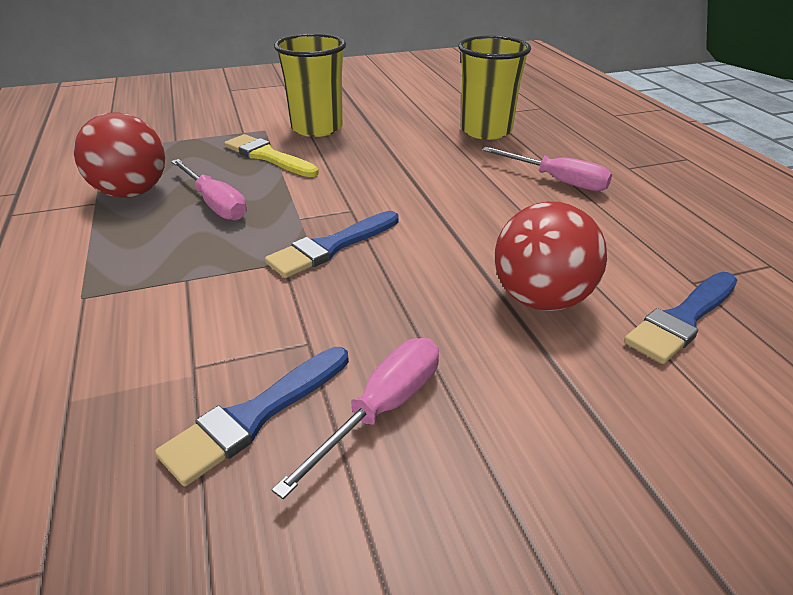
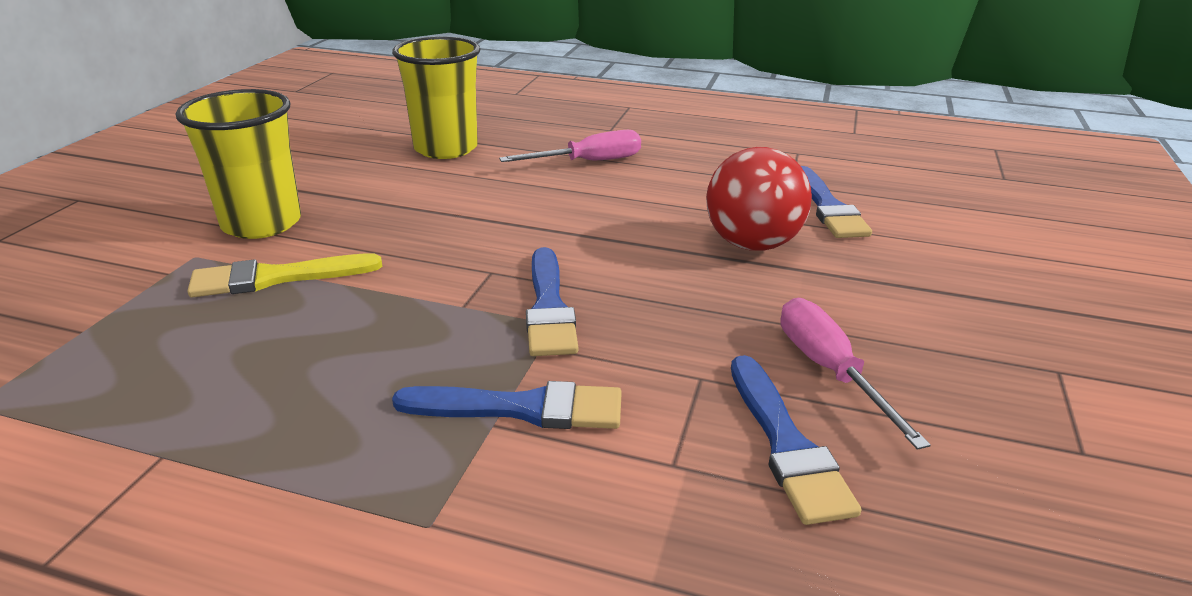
camera: 55 degrees left, 5 degrees down
red ball [74,112,165,198] -> none
pink screwdriver [171,159,247,221] -> none
none -> blue brush [392,381,622,429]

